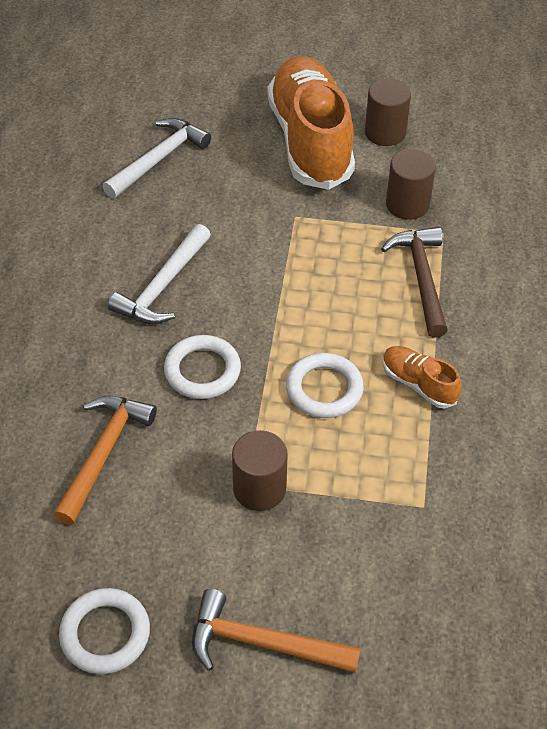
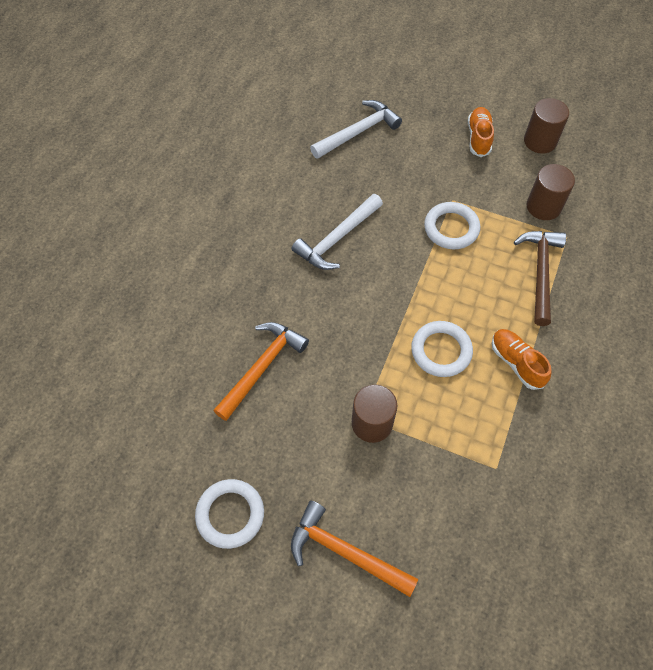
camera: 15 degrees right, 10 degrees up
white ring [164,335,241,399] -> white ring moved to [424,202,480,249]
orange shoe [267,56,355,190] -> orange shoe [468,107,494,157], size x0.44

